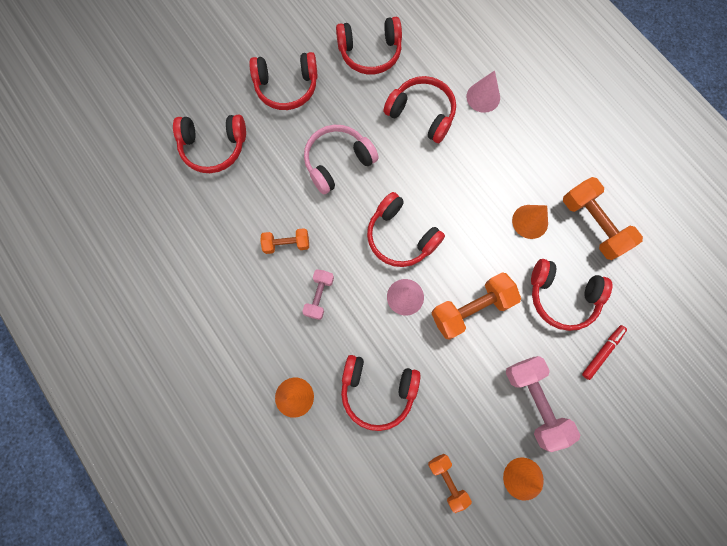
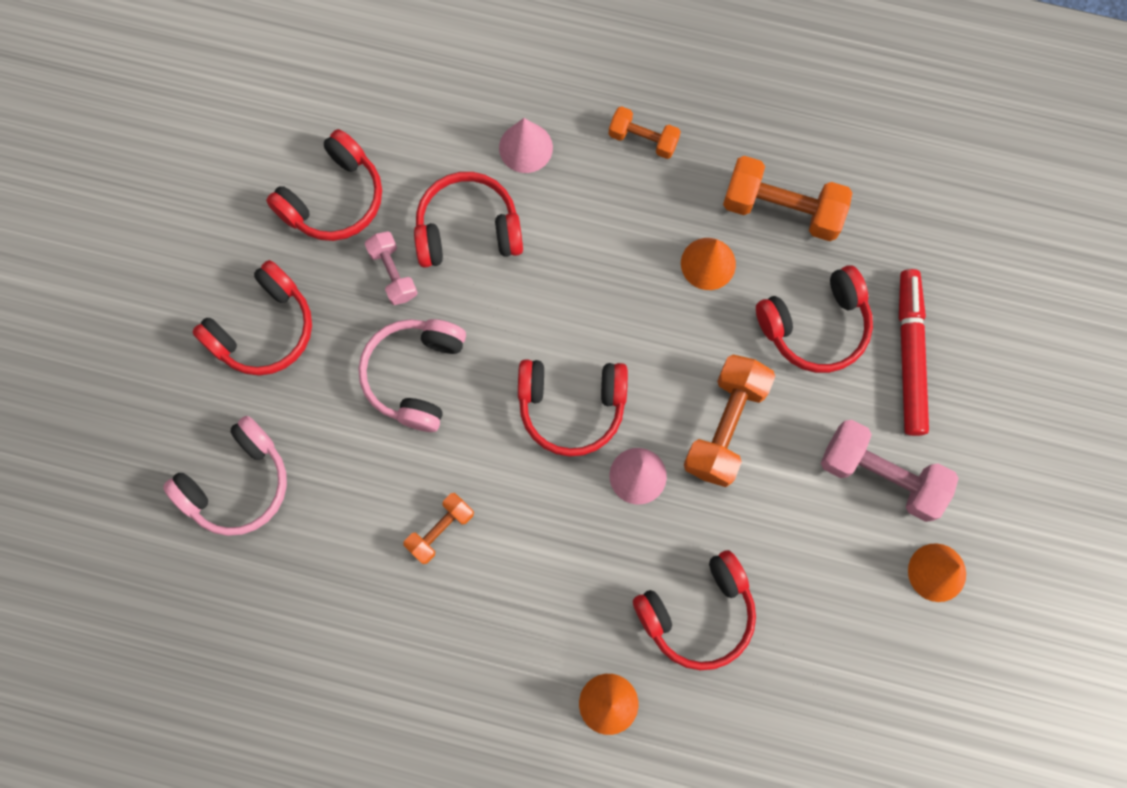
camera: 40 degrees left, 0 degrees up
red headphones [173,115,246,173] -> pink headphones [163,416,287,536]
pink dumbbell [302,269,334,320] -> pink dumbbell moved to [365,231,418,305]
orange dumbbell [428,454,472,513] -> orange dumbbell moved to [609,106,681,159]
red marker [582,325,627,380] -> red marker [899,269,929,436], size x1.74

